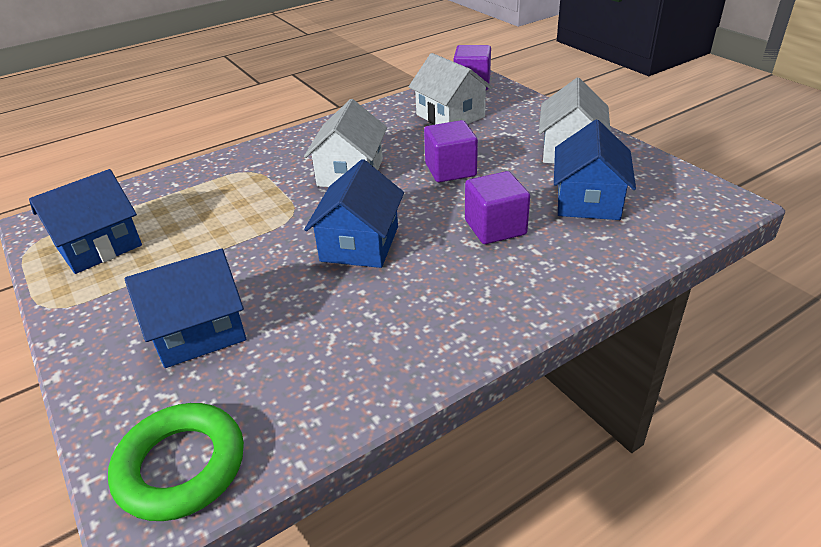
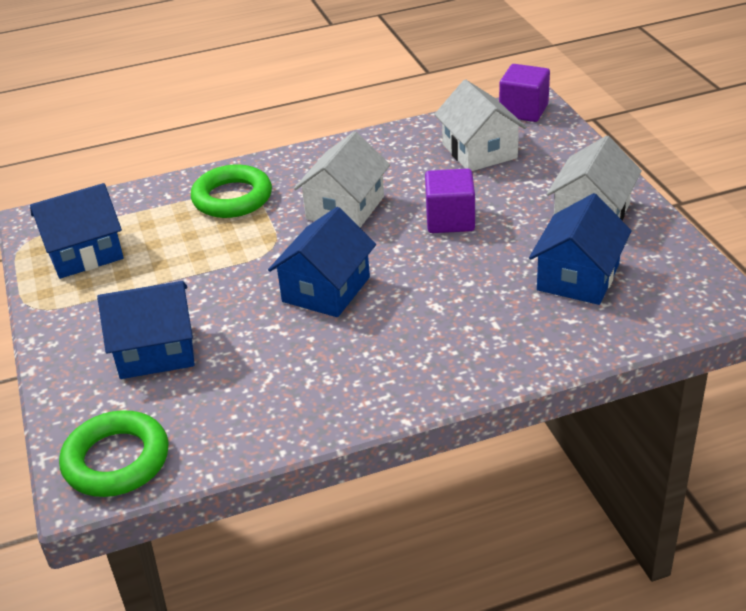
camera: 15 degrees right, 0 degrees up
purple cube [465,171,530,244] -> none
none -> green ring [191,164,272,218]

